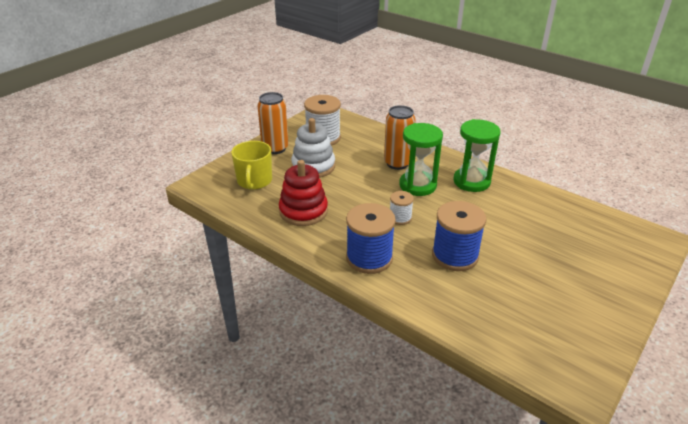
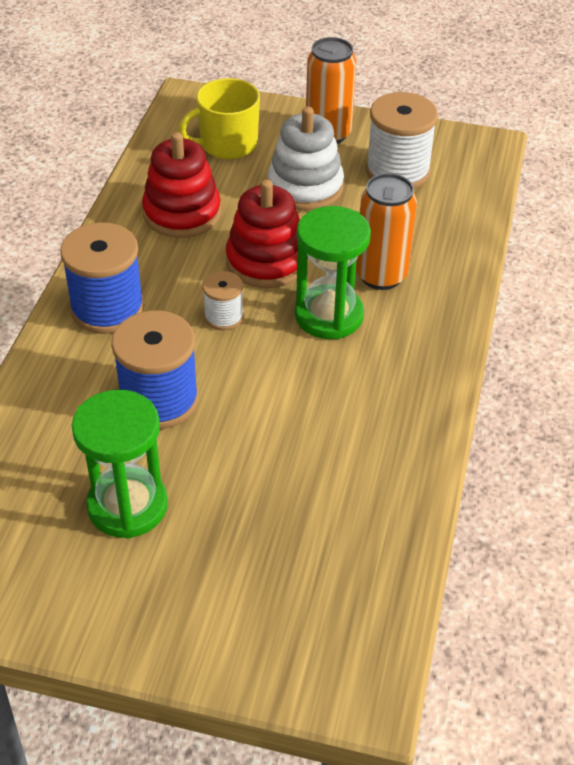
camera: 65 degrees right, 10 degrees up
green hourglass [453,119,501,192] -> green hourglass moved to [72,390,168,539]
none -> red stacking toy [226,180,300,288]

